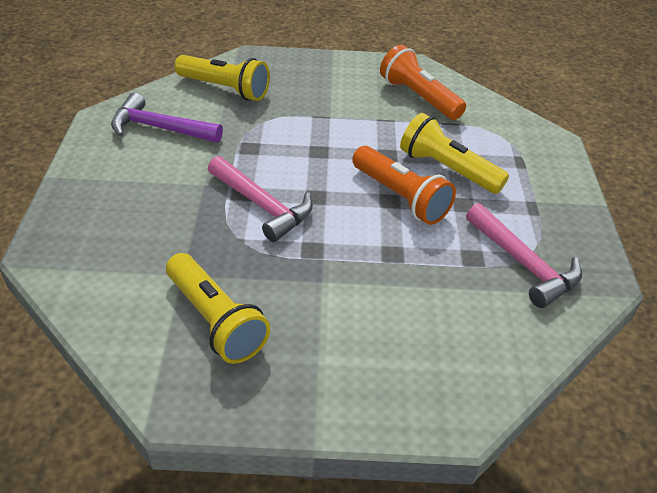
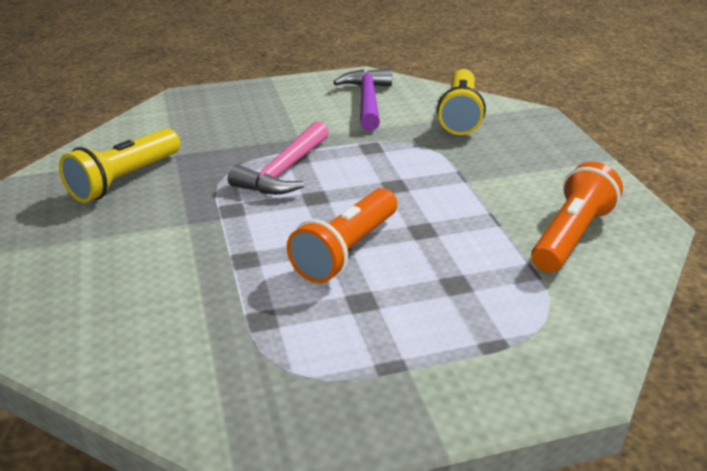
camera: 75 degrees right, 10 degrees down
yellow flashlight [400,113,509,194] -> none
pink hammer [466,203,582,308] -> none

